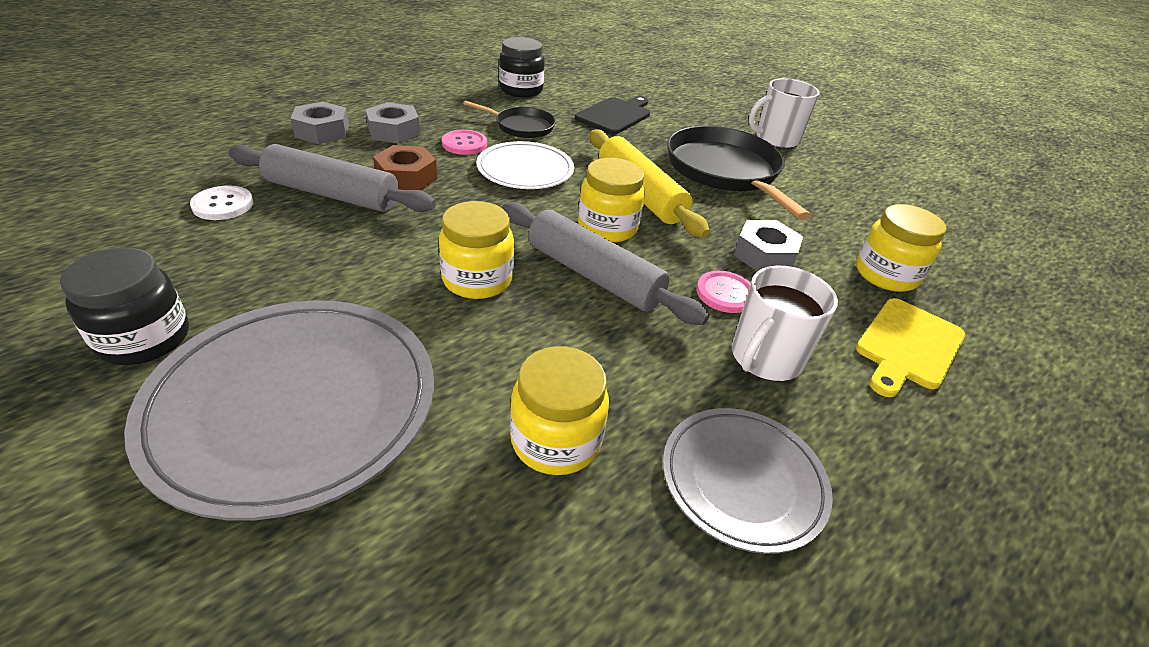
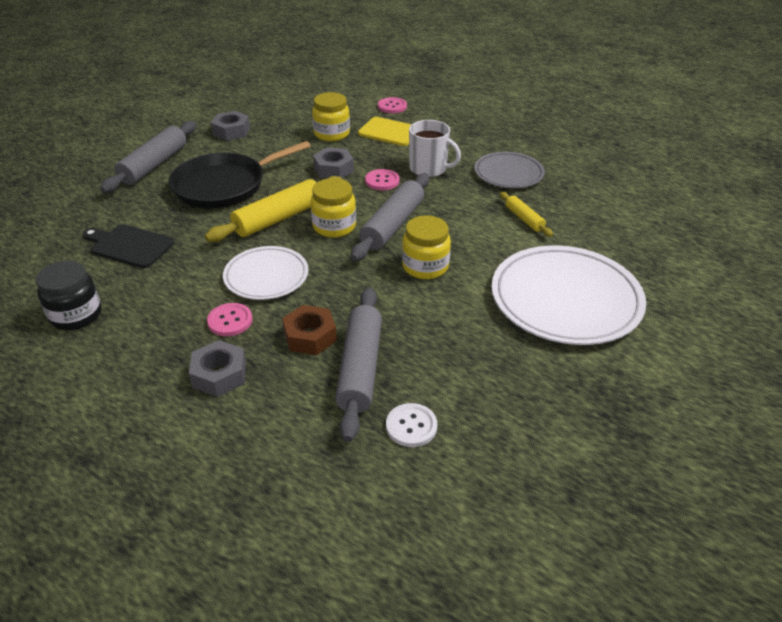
camera: 100 degrees left, 0 degrees up
black jar [60,248,189,365] -> none
grey plate [124,300,434,520] -> white plate [492,245,646,345]
grey nut [291,102,349,144] -> grey nut moved to [211,111,250,141]
black pan [463,101,556,138] -> none
yellow jar [510,346,609,475] -> yellow rolling pin [500,192,553,237]
white mug [749,78,820,148] -> grey rolling pin [100,121,196,193]
none -> pink button [378,97,407,113]

